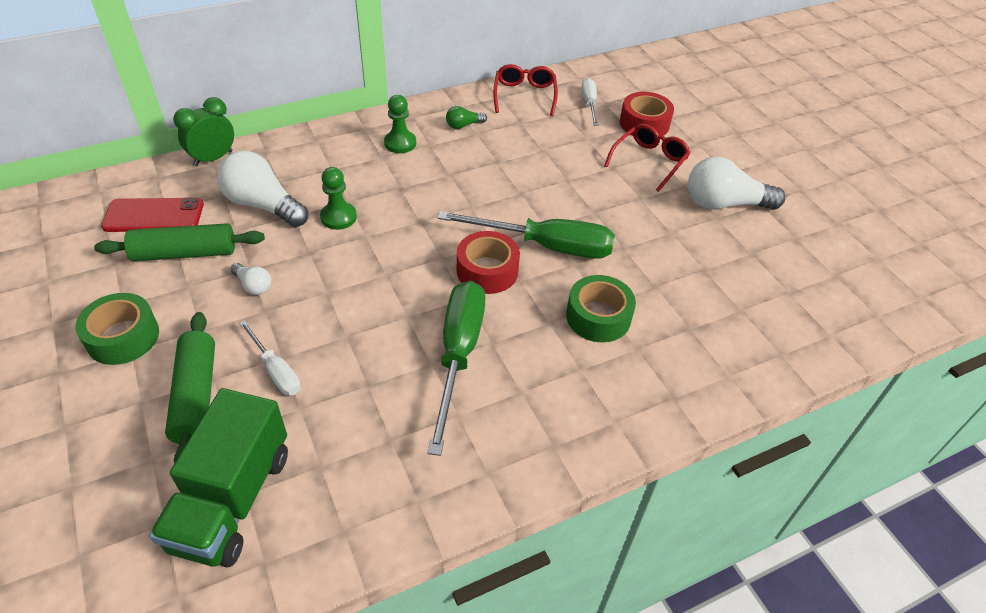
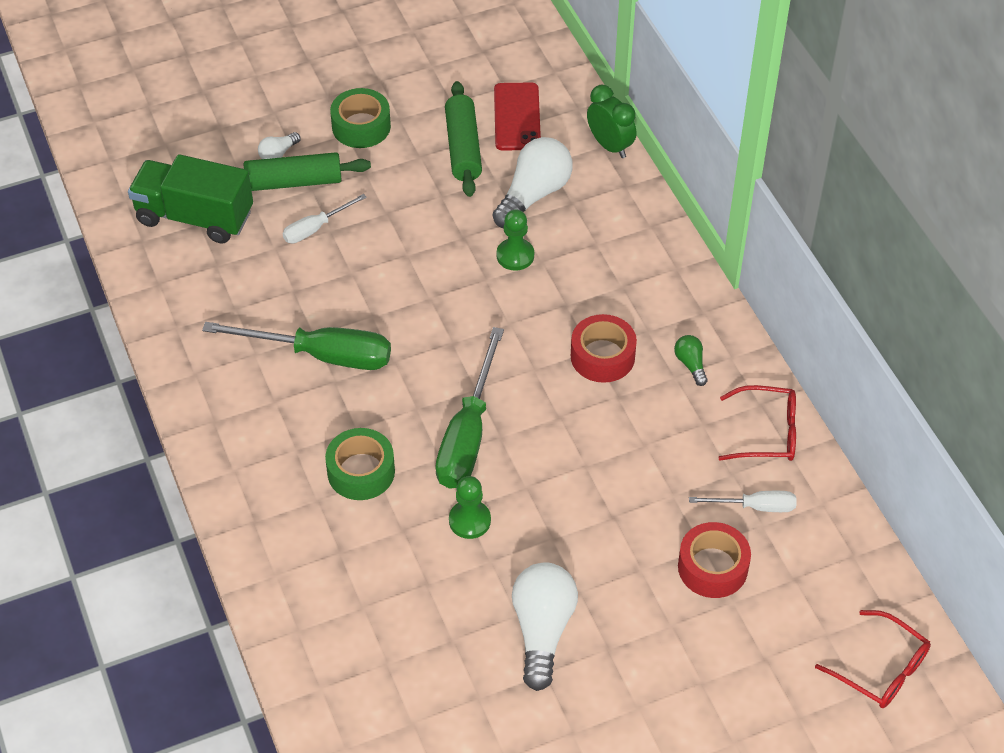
camera: 95 degrees right, 5 degrees up
white light bulb [230,263,271,295] -> white light bulb moved to [258,132,301,159]
green pawn [384,95,416,153] -> green pawn moved to [449,476,491,539]
red tape [457,231,520,294] -> red tape moved to [571,314,637,383]
red glasses [604,124,690,192] -> red glasses moved to [815,610,931,708]

